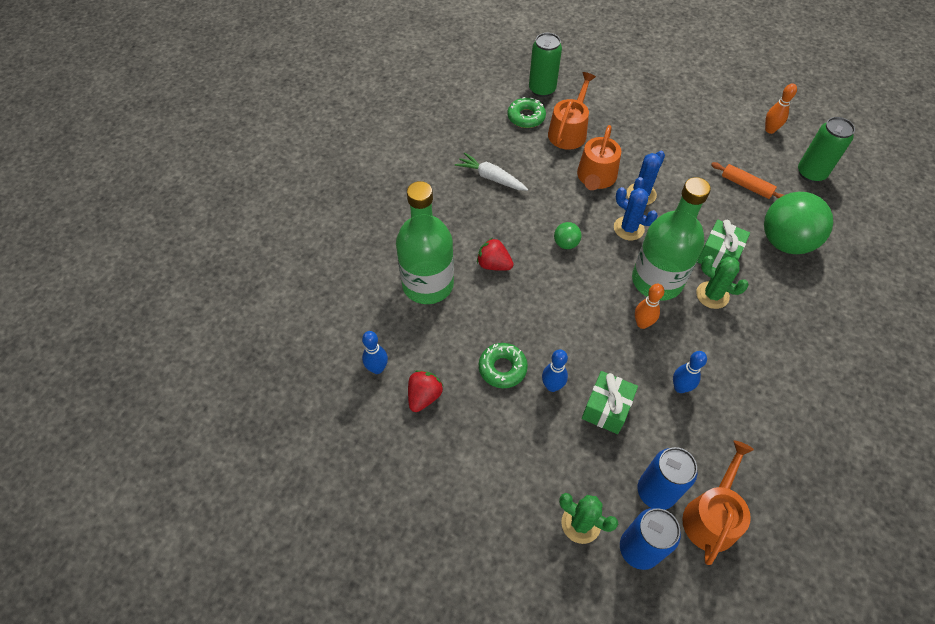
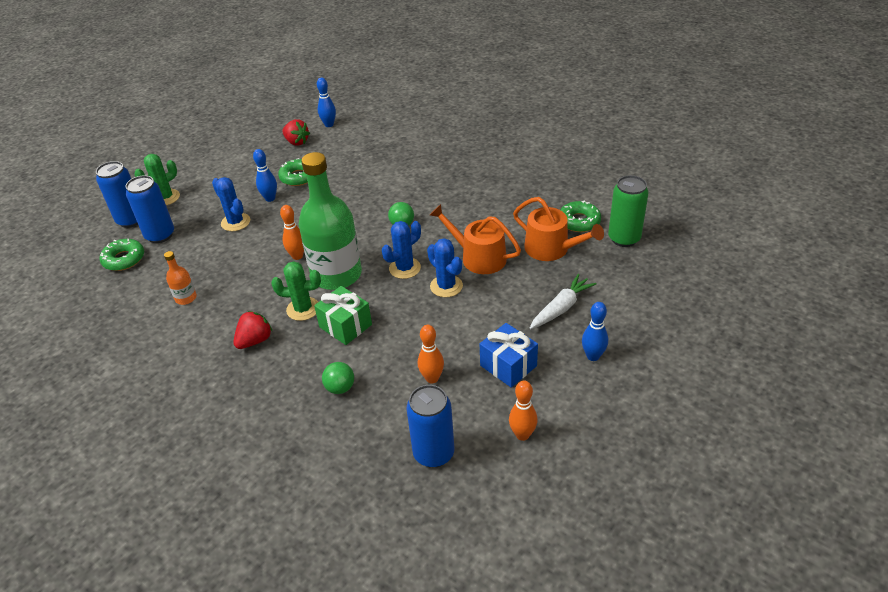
camera: 105 degrees right, 15 degrees down
green bottle [396,181,454,304] -> none
white carrot [455,153,528,191] -> white carrot moved to [530,274,597,329]
red strawberry [477,238,514,271] -> red strawberry moved to [233,311,273,349]
green gift [582,371,638,434] -> blue cactus [212,177,250,231]
blue bowling pin [673,351,707,393] -> blue bowling pin moved to [582,302,608,361]
orange watering can [682,441,754,565] -> green donut [99,239,144,271]
green cactus [696,256,749,309] -> green cactus turned 45 degrees clockwise [271,261,321,321]
orange rolling pin [711,162,784,199] -> orange bowling pin [418,325,444,383]
green ball [764,192,833,254] -> green ball [322,362,354,394], size x0.44
green can [798,117,855,182] -> blue can [406,385,454,468]
none -> orange bottle [164,251,197,305]
none -> blue gift [480,323,538,388]

